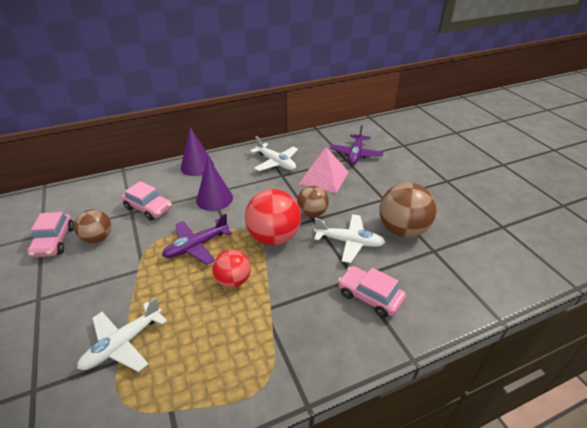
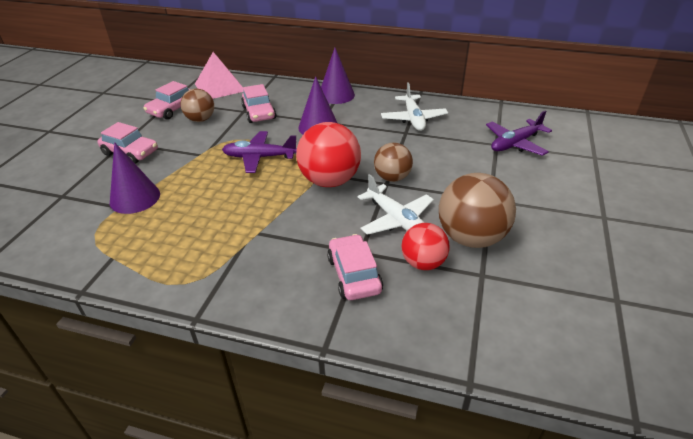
camera: 40 degrees right, 0 degrees up
white plane [77,297,167,372] -> purple cone [110,142,160,214]
red ball [212,249,251,288] -> red ball moved to [402,223,450,270]
pink pyramid [299,147,349,193] -> pink pyramid moved to [195,52,244,99]
none -> pink car [97,122,158,164]

